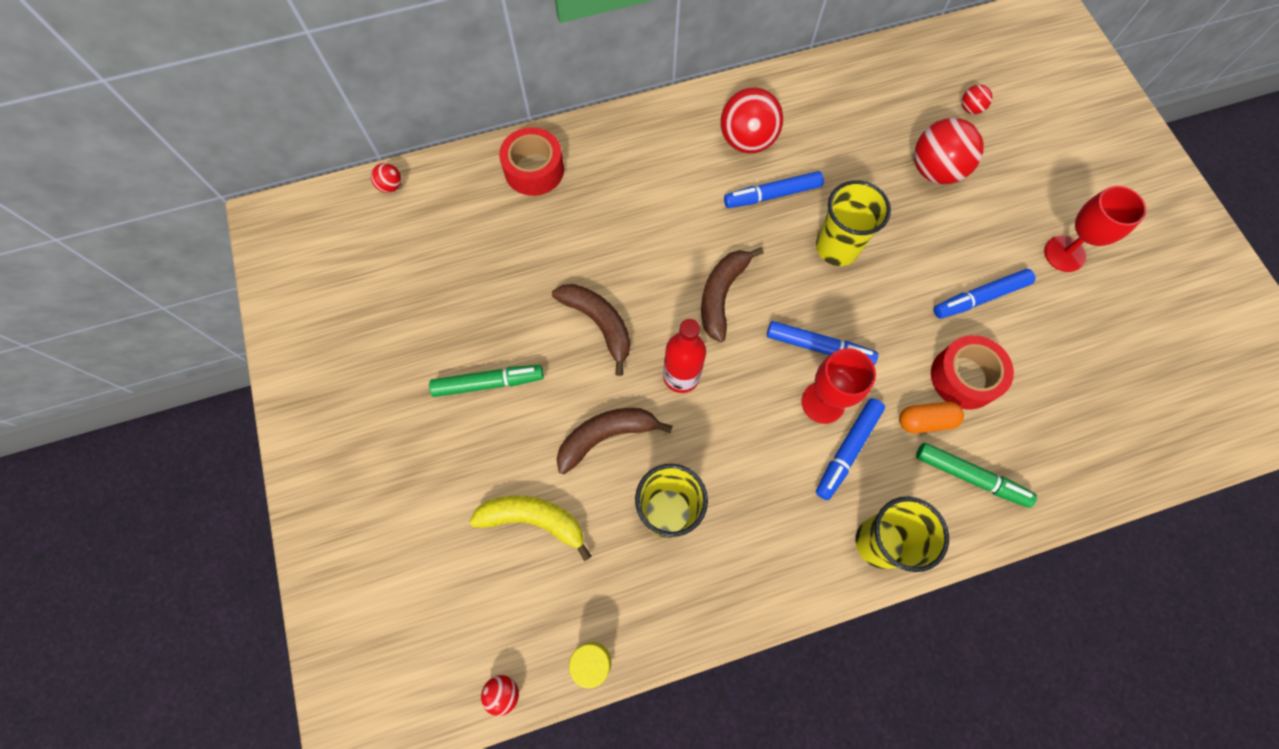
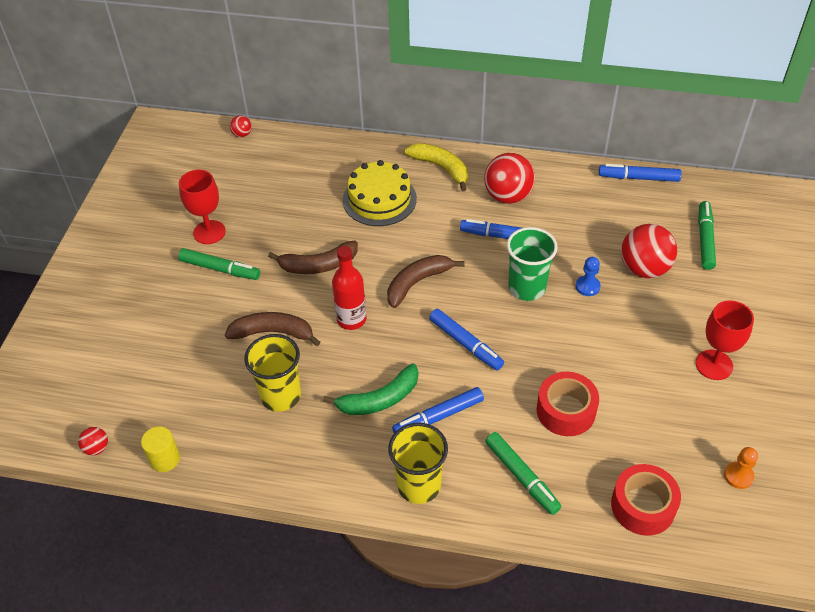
camera: 30 degrees right, 20 degrees down
yellow banana [470,496,592,561] -> yellow banana moved to [405,143,468,191]
red tape [499,127,564,196] -> red tape moved to [611,464,681,536]
brown banana [552,284,630,376] -> brown banana turned 90 degrees clockwise [268,241,358,274]
red goblet [801,348,876,424] -> red goblet moved to [179,170,226,244]
yellow cup [816,180,891,266] -> green cup [507,227,558,301]
orange capsule [899,402,964,433] -> none
blue marker [934,269,1036,319] -> blue marker moved to [599,164,682,182]
red ball [962,85,992,114] -> green marker [698,201,716,270]
none -> green banana [323,364,418,415]
none -> yellow cake [343,160,417,226]
none -> blue pawn [576,257,601,296]
none -> orange pawn [724,447,758,489]

